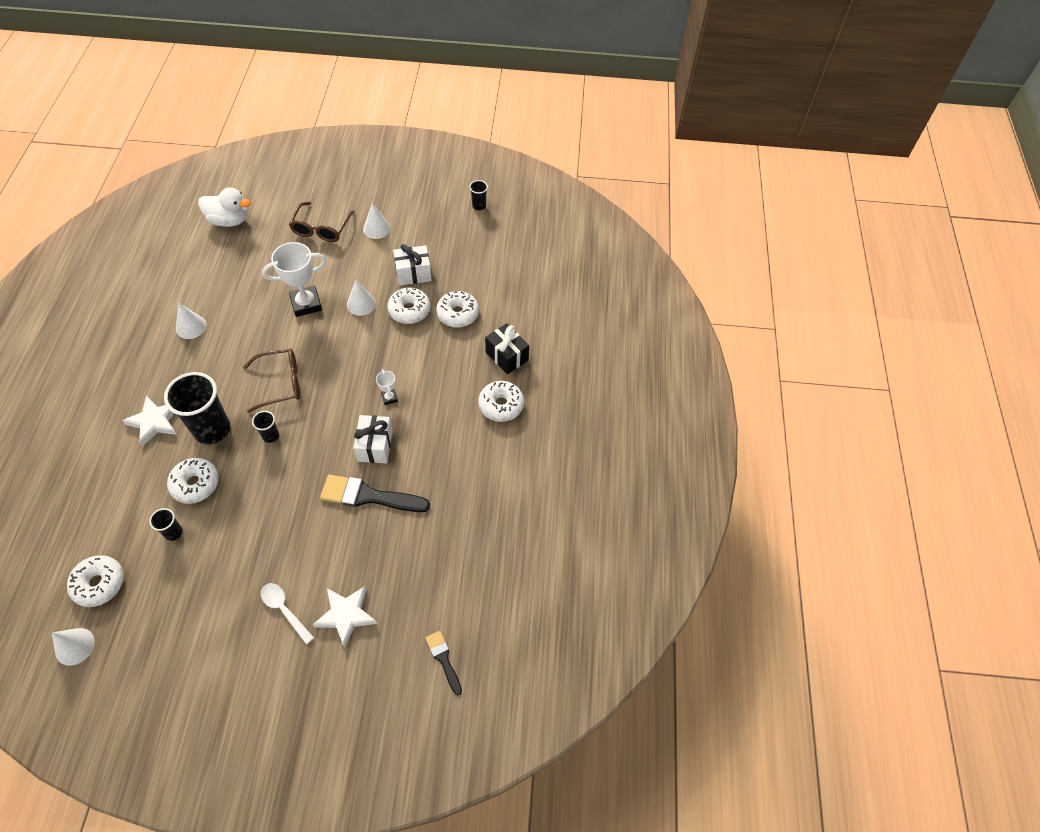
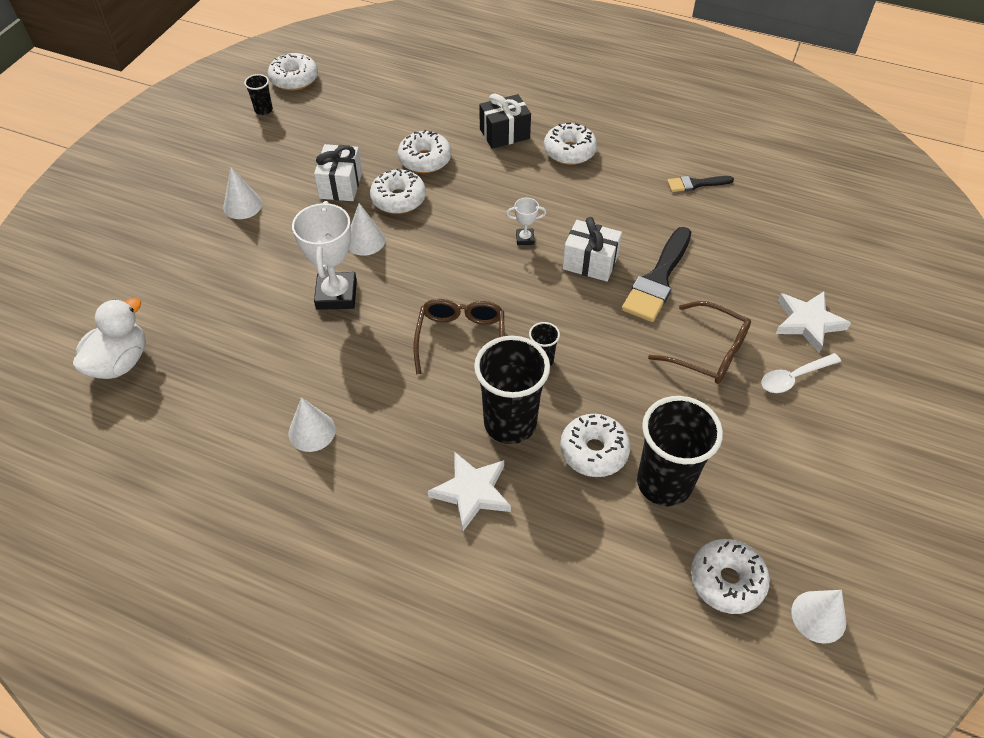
camera: 70 degrees left, 5 degrees down
black cup [149,508,183,541] -> black cup [637,396,723,506], size x2.19
brown glasses [289,202,355,242] -> brown glasses moved to [648,301,751,384]
black brush [425,631,462,695] -> black brush moved to [667,176,734,192]
none -> white donut [268,53,318,91]

